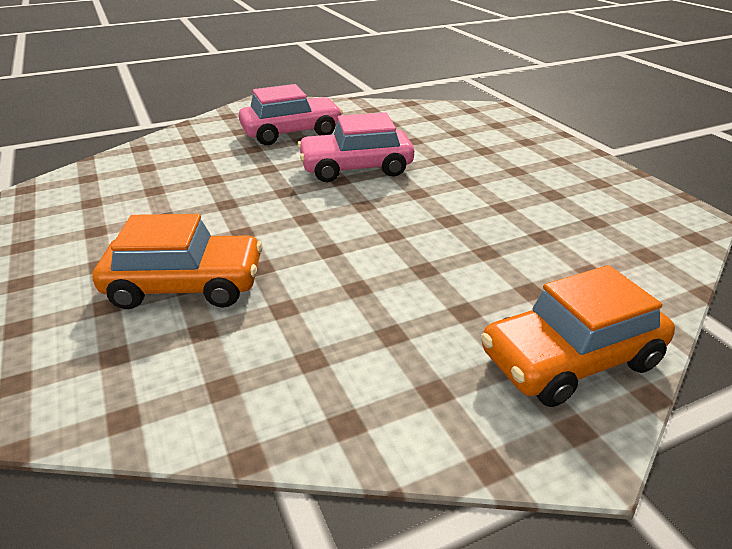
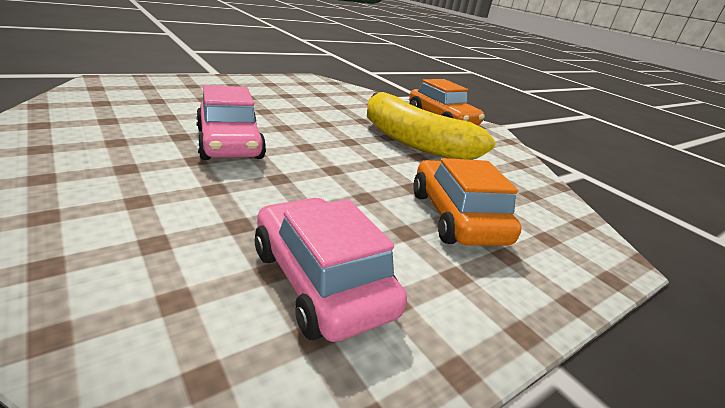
camera: 105 degrees left, 5 degrees down
pink car [239,84,343,145] -> pink car moved to [255,198,407,342]
none -> yellow banana [367,92,495,160]

